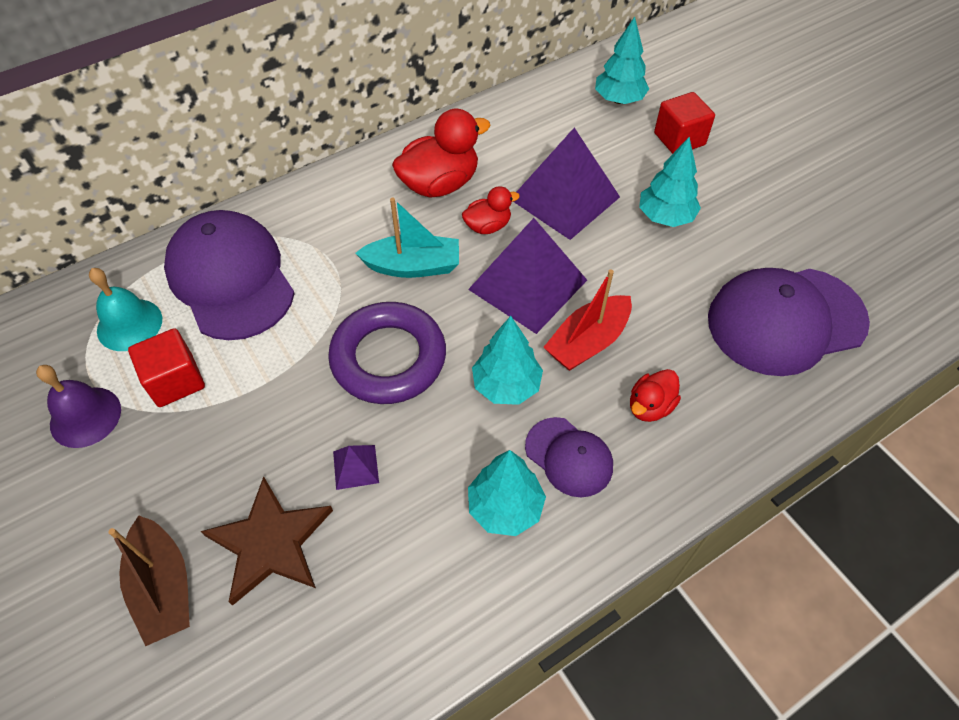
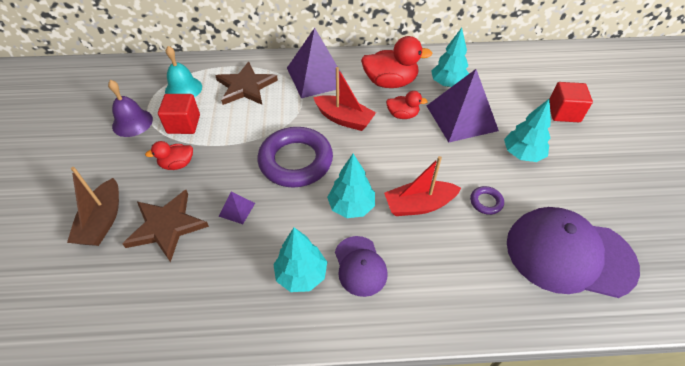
camera: 30 degrees right, 5 degrees down
purple cap [164,210,295,340] -> brown star [215,62,278,105]
turquoise boat [355,198,459,278] -> red boat [313,67,376,131]
purple pyramid [468,218,587,334] -> purple pyramid moved to [287,28,348,98]
turquoise tree [595,17,649,104] -> turquoise tree moved to [431,28,469,87]
red duck [630,369,681,422] -> red duck moved to [145,141,193,170]
none -> purple ring [470,186,504,215]

